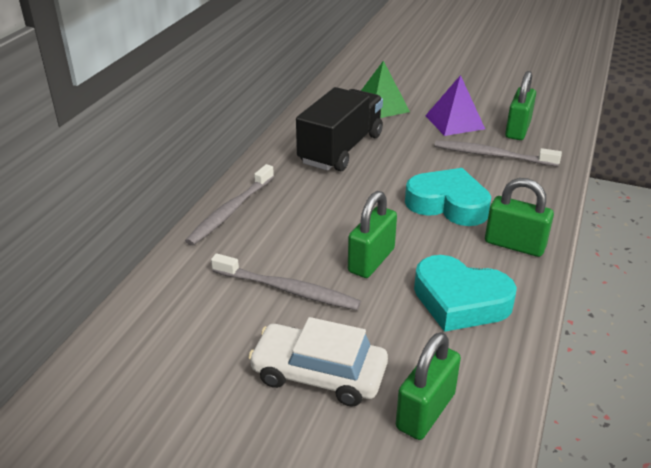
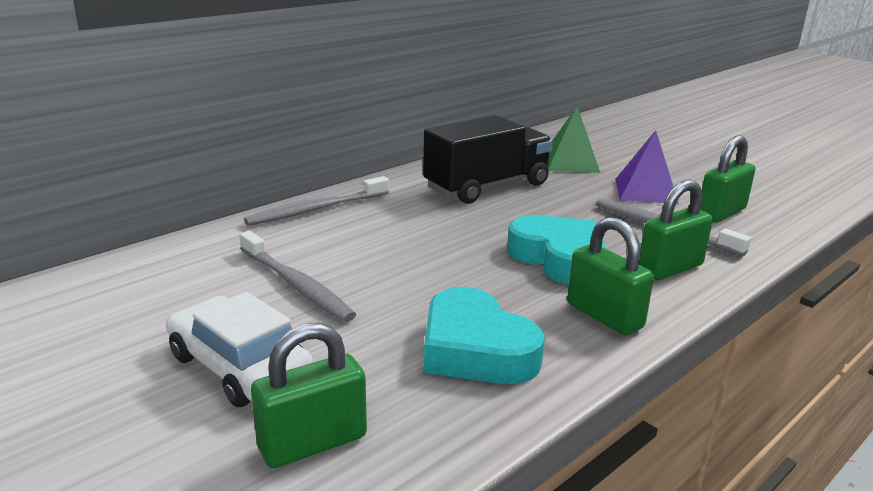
camera: 25 degrees right, 10 degrees down
green padlock [348,191,397,278] -> green padlock moved to [639,180,713,280]

